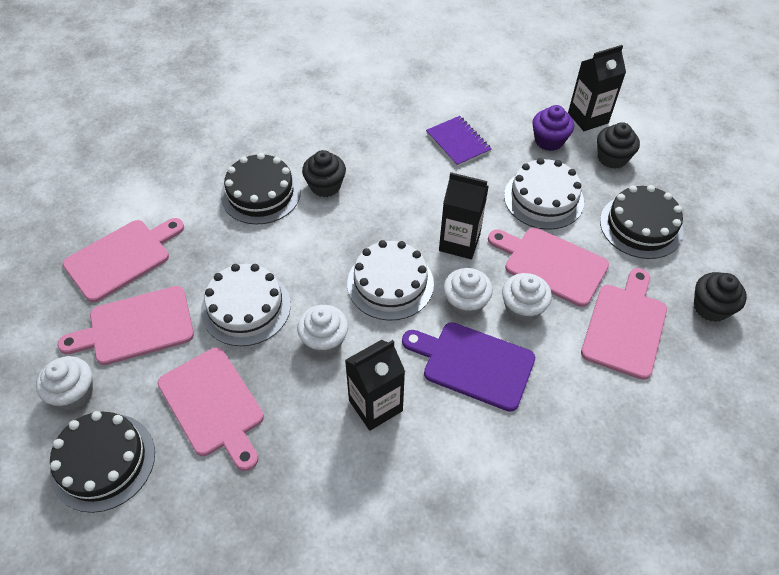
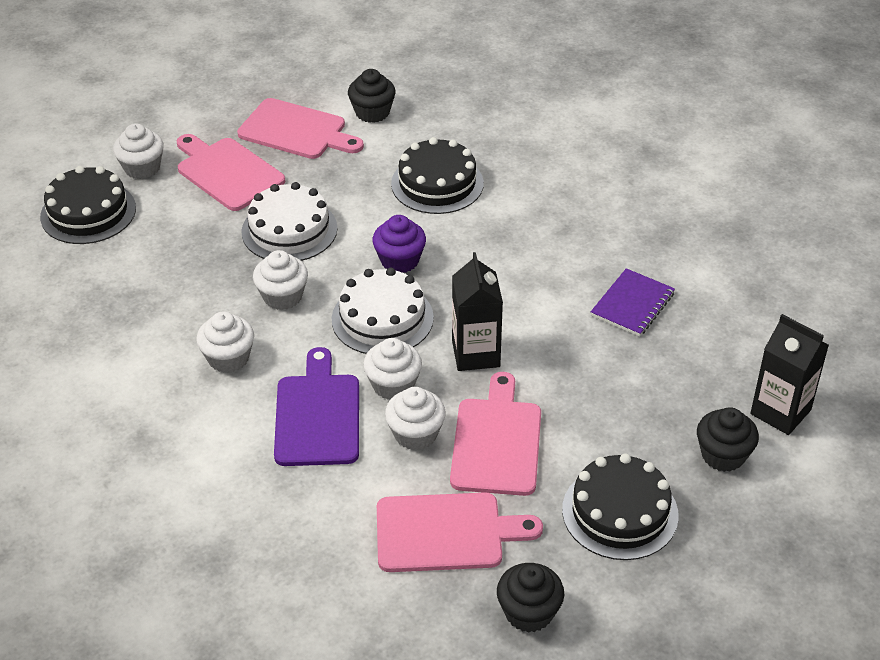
camera: 65 degrees right, 10 degrees down
pink cutting board [157,347,264,471] -> none
black cupcake [302,150,346,197] -> black cupcake moved to [348,69,396,123]
black carton [345,340,405,431] -> white cupcake [196,311,254,373]
white cake [504,158,584,230] -> none
purple cupcake [532,105,574,151] -> purple cupcake moved to [373,215,426,273]

